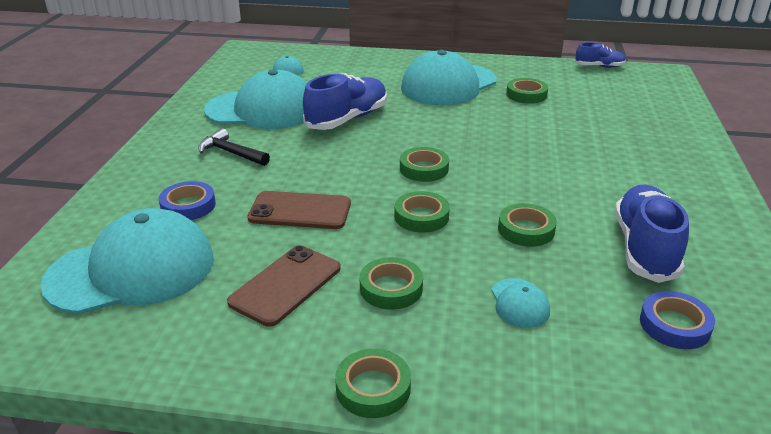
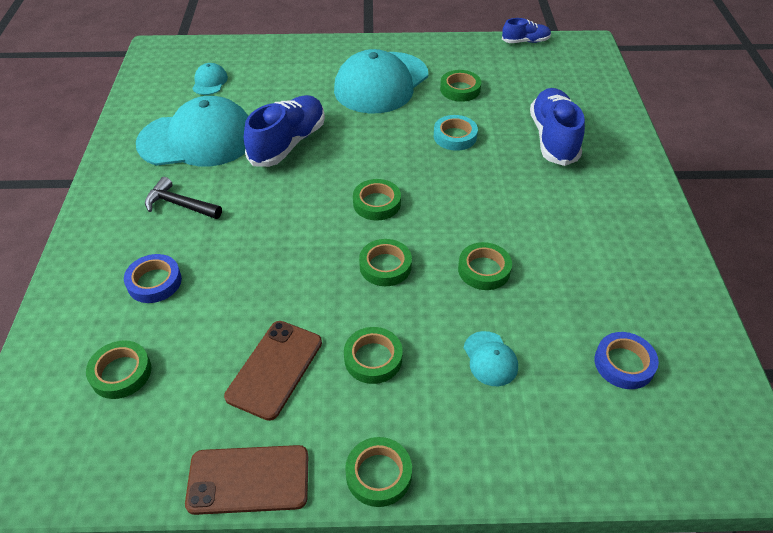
camera: 10 degrees left, 15 degrees up
turquoise cap [40,208,214,314] -> green tape [86,340,151,399]
brown phone [247,191,351,229] -> brown phone moved to [185,445,308,515]
blue shoe [615,185,689,283] -> blue shoe moved to [530,88,585,166]
none -> turquoise tape [434,115,478,151]

